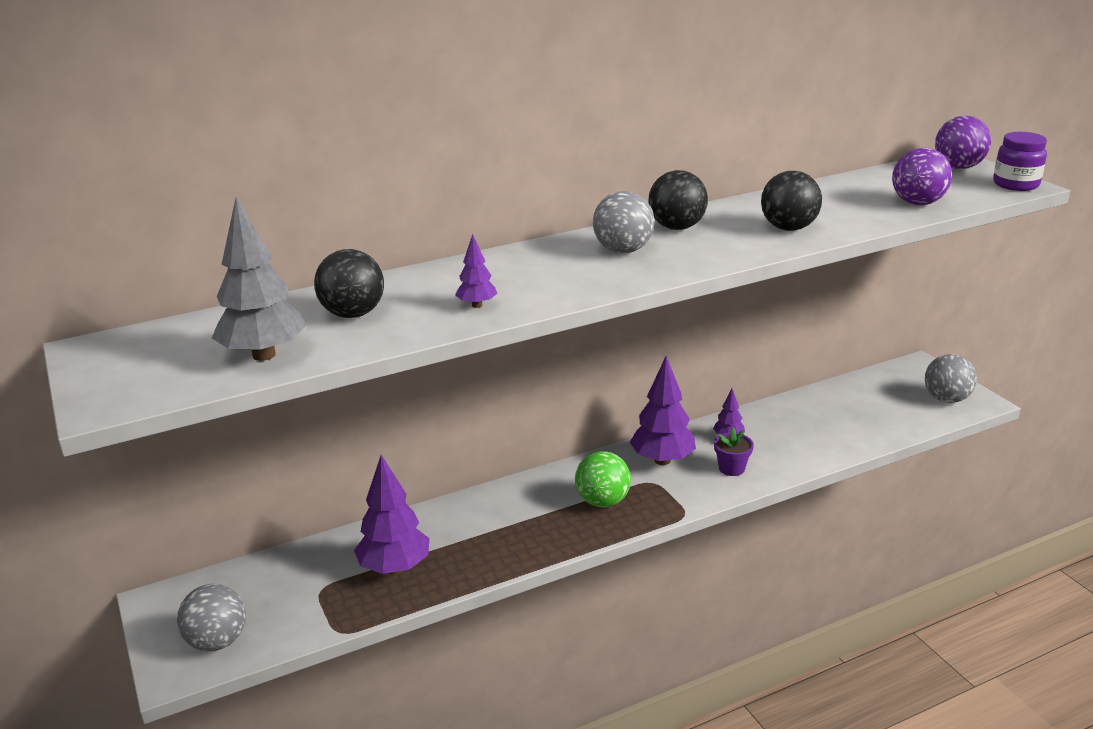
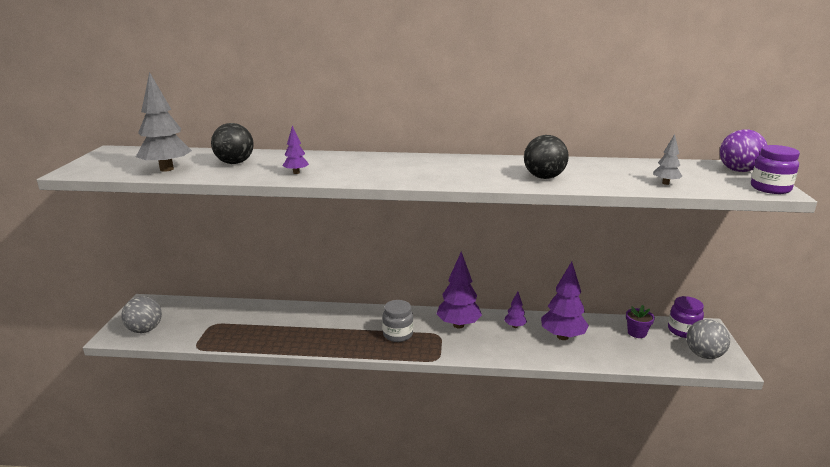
camera: 30 degrees right, 5 degrees down
purple tree [354,455,430,574] -> purple tree moved to [541,262,589,340]
green ball [575,451,631,507] -> grey jar [382,300,413,342]
grey ball [593,191,655,253] -> none
black ball [648,170,708,230] -> none
purple flower pot [714,428,754,476] -> purple flower pot moved to [626,305,655,338]
purple ball [892,148,952,205] -> grey tree [653,134,682,185]
none -> purple jar [668,296,704,338]

